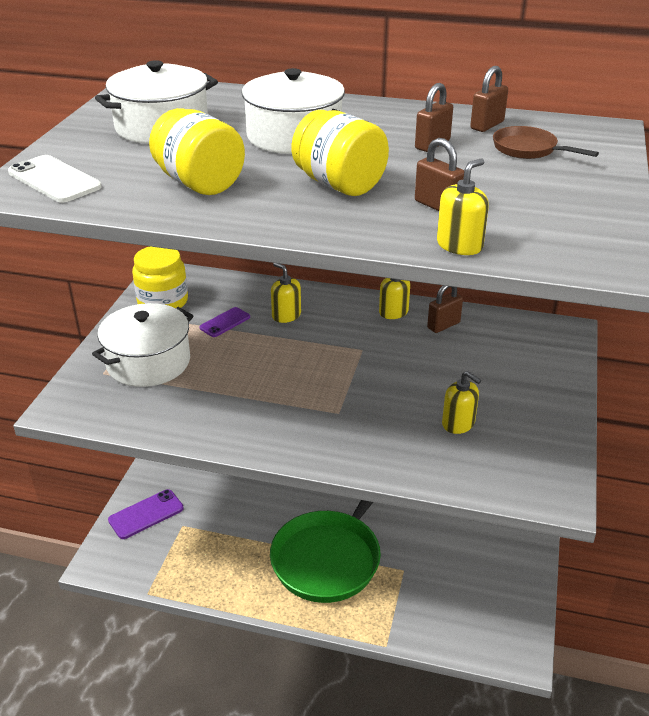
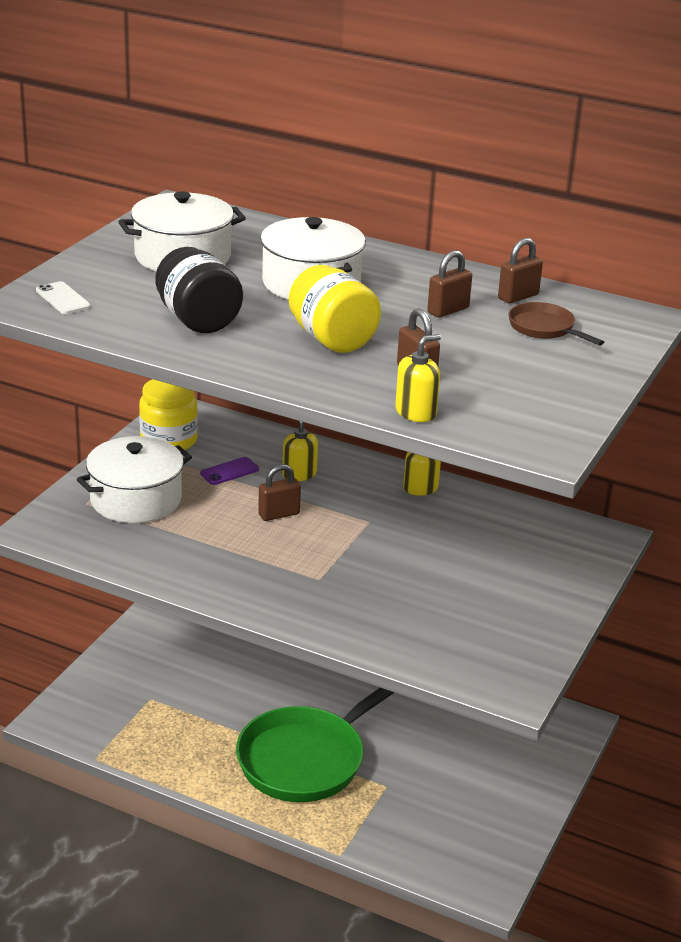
camera: 10 degrees right, 5 degrees down
white phone [8,155,102,203] -> white phone [36,281,91,314], size x0.66
purple phone [108,489,184,539] -> none
yellow jar [149,108,245,195] -> black jar [155,247,243,333]
brown padlock [427,285,463,333] -> brown padlock moved to [258,464,301,521]
yellow soap dispenser [442,371,481,434] -> none

